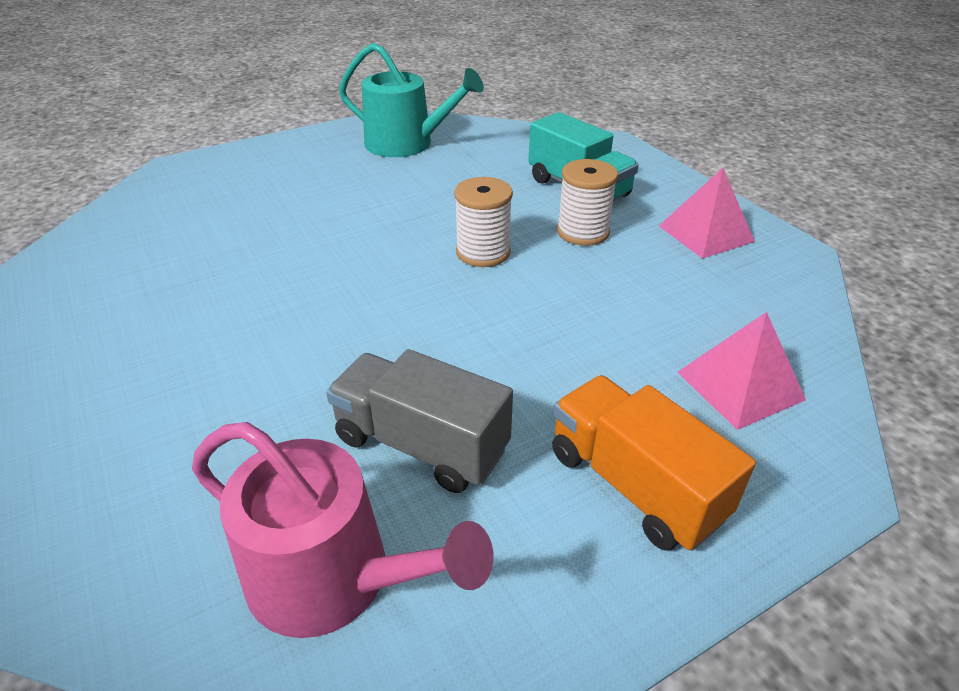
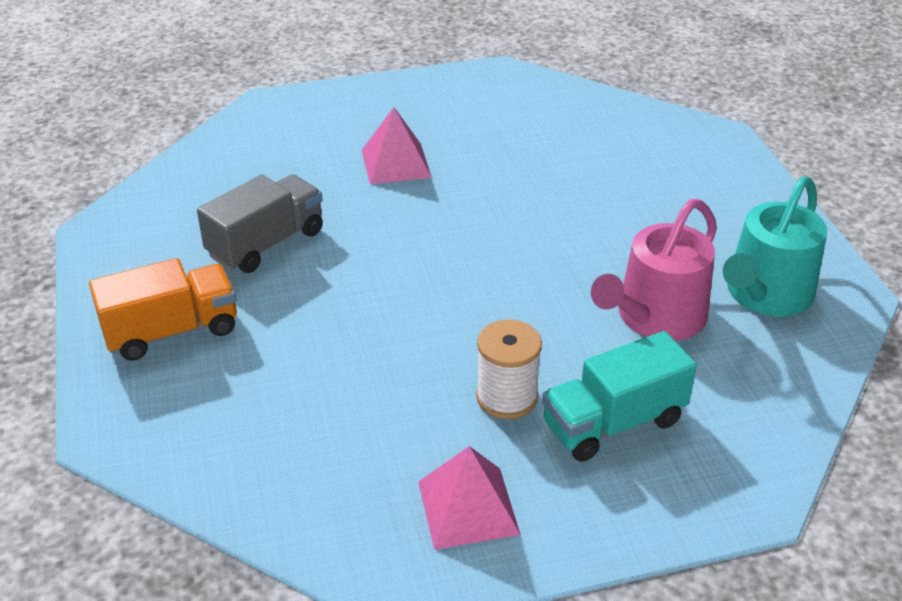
camera: 105 degrees right, 0 degrees up
pink watering can [192,422,493,638] -> pink watering can moved to [591,199,717,341]
white spool [454,177,513,267] -> none
pink pyramid [677,312,806,430] -> pink pyramid moved to [362,107,432,185]

